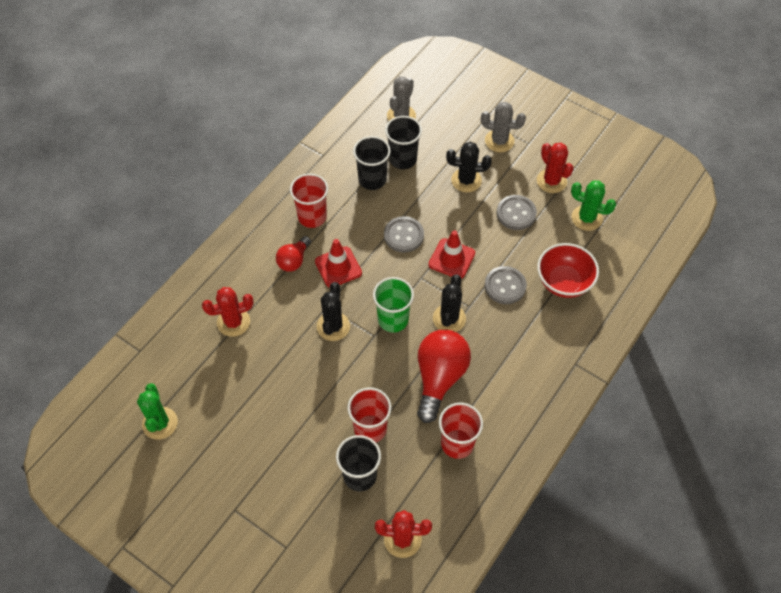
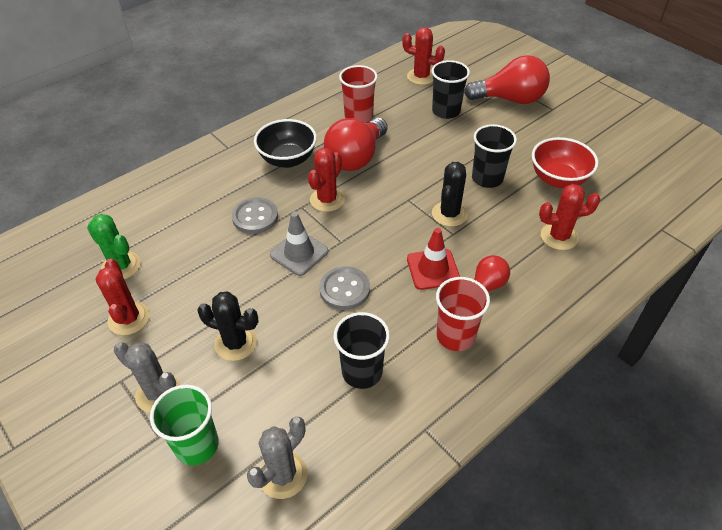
camera: 165 degrees left, 10 degrees down
green cactus [137,383,178,440] -> none
red cup [347,388,391,442] -> none
green cup [373,277,414,332] -> green cup moved to [150,385,219,465]
black cup [385,116,422,169] -> black cup moved to [472,124,517,188]
red traffic cone [428,230,475,279] -> grey traffic cone [270,212,328,276]
black cactus [433,274,466,332] -> red cactus [308,148,345,212]
grey button [497,195,537,230] -> none
red bowl [537,243,599,298] -> red bowl moved to [532,137,599,188]
none -> black bowl [254,119,317,168]
none -> red light bulb [464,55,550,104]

